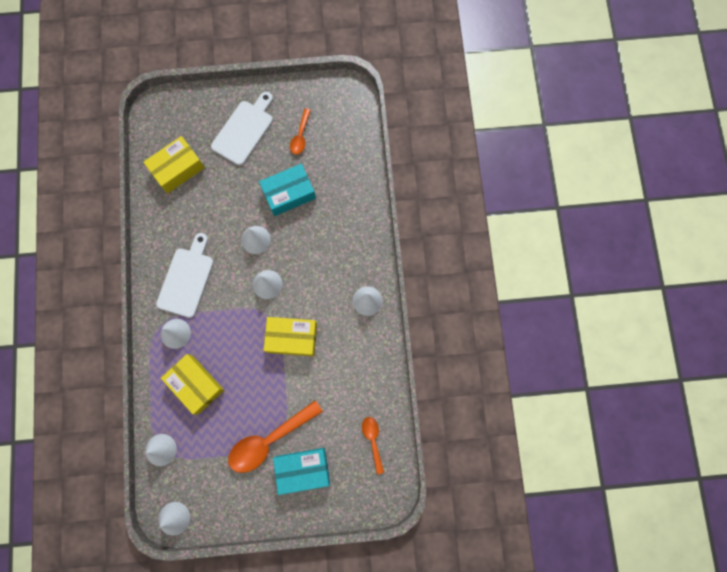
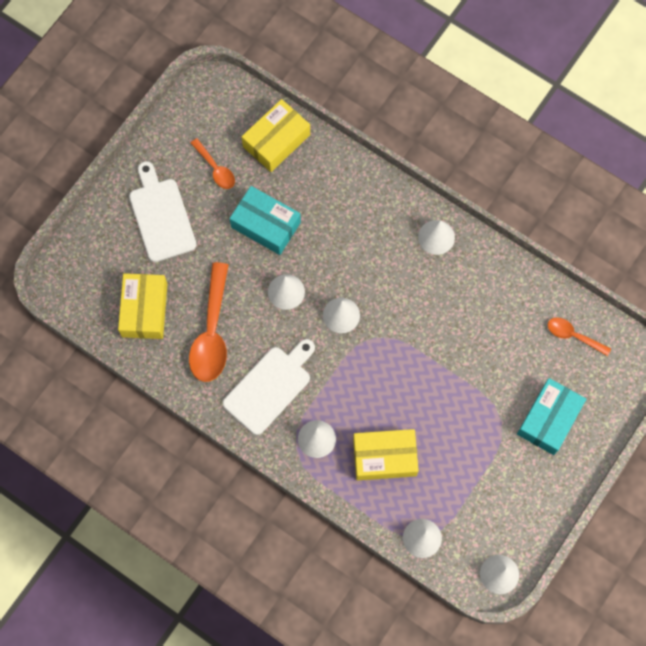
camera: 50 degrees left, 5 degrees down
white cutting board [156,233,214,318] -> white cutting board turned 75 degrees clockwise [223,339,315,435]
orange spoon [228,400,323,473] -> orange spoon moved to [189,262,229,382]
turquoise box [259,164,316,216] -> turquoise box turned 75 degrees counterclockwise [229,186,301,255]
yellow box [263,317,317,356] -> yellow box moved to [242,99,310,172]

